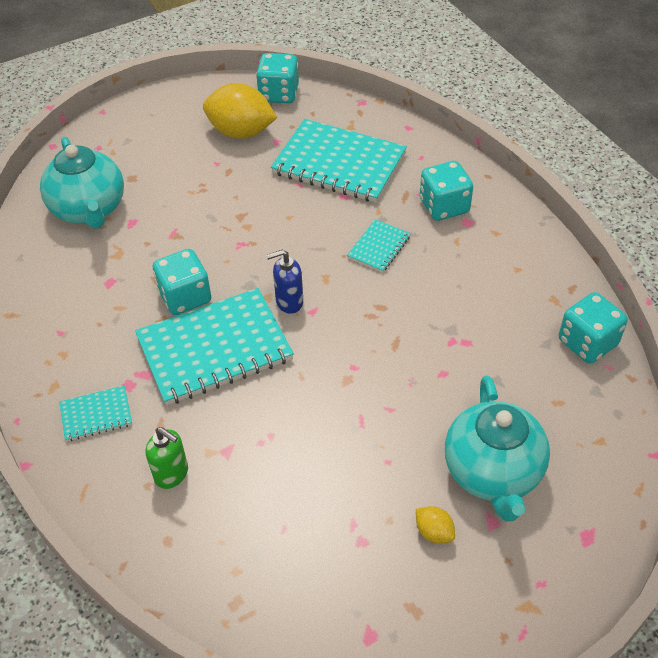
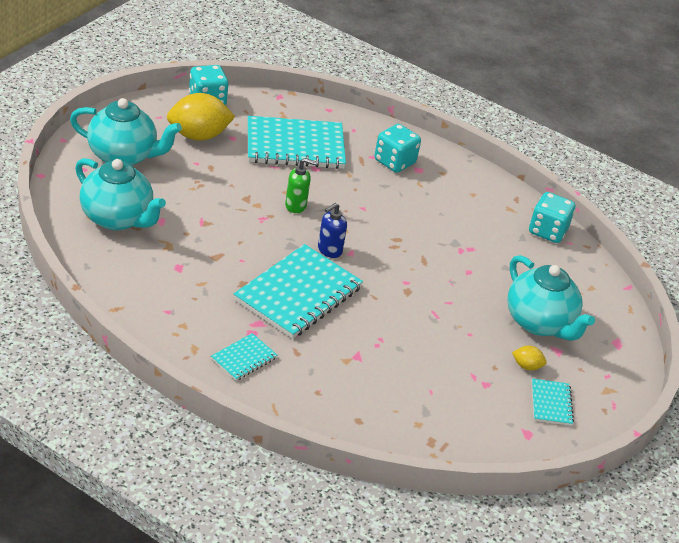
camera: 35 degrees left, 10 degrees down
green soap dispenser [146,427,188,489] -> green soap dispenser moved to [285,158,317,213]
turquoise dice [153,249,211,315] -> none
turquoise notebook [347,219,411,273] -> turquoise notebook moved to [532,378,574,426]
none -> turquoise teapot [70,98,182,166]

